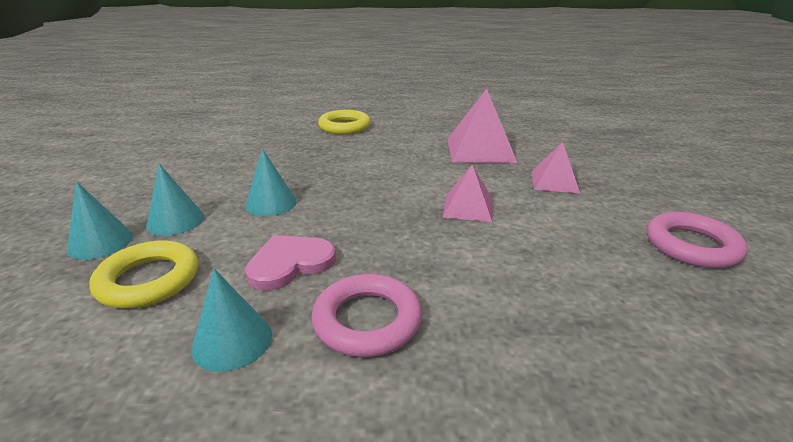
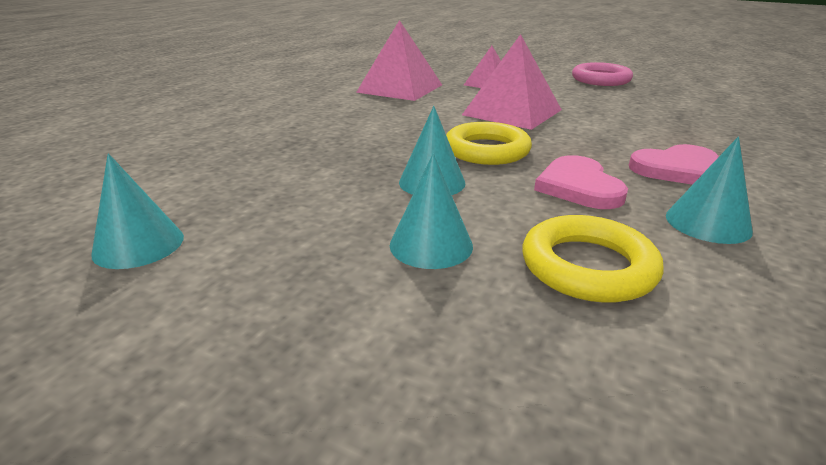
camera: 65 degrees left, 0 degrees up
turquoise cone [67,182,133,259] -> turquoise cone moved to [91,153,184,269]
pink ring [311,274,422,357] -> pink heart [629,144,719,185]
yellow ring [318,110,371,134] -> yellow ring moved to [446,122,532,165]
pink pyramid [442,164,493,222] -> pink pyramid [462,34,562,130], size x1.67

